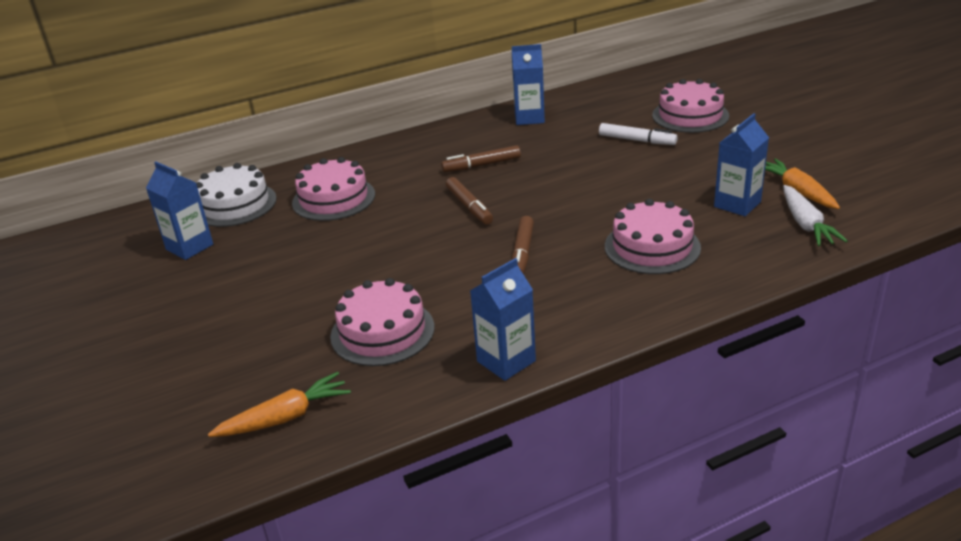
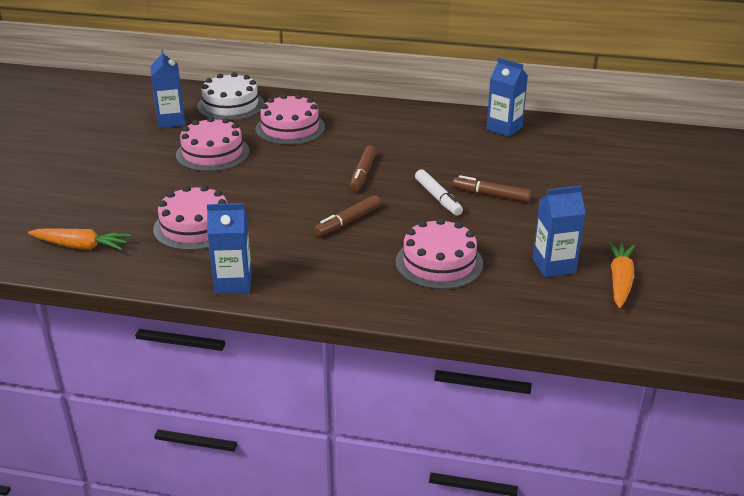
camera: 35 degrees right, 0 degrees up
brown marker [441,145,521,172] -> brown marker moved to [453,175,532,203]
white marker [599,123,678,145] -> white marker moved to [415,169,463,216]
pink cake [652,79,729,133] -> pink cake moved to [176,117,249,172]
white carrot [783,185,848,246] -> none

